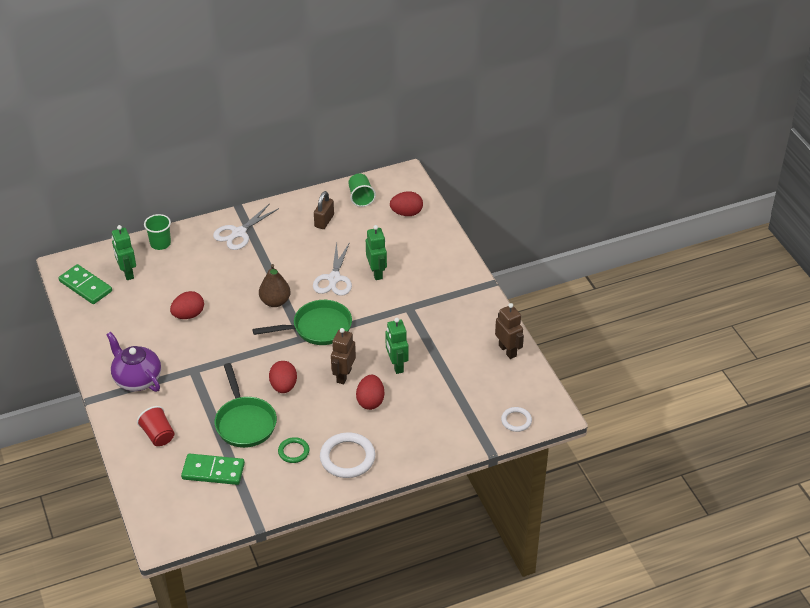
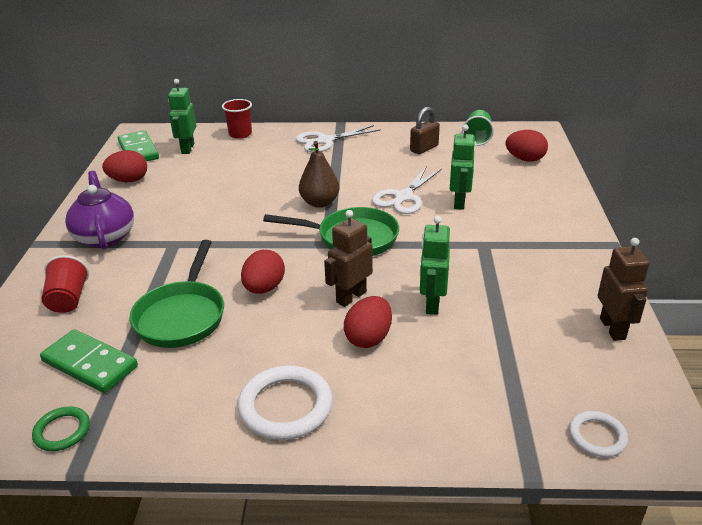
camera: 25 degrees right, 10 degrees down
green cup [144,214,171,250] -> red cup [222,99,252,139]
red egg [170,291,204,319] -> red egg moved to [102,150,147,182]
green ring [278,437,309,463] -> green ring moved to [32,406,90,451]

